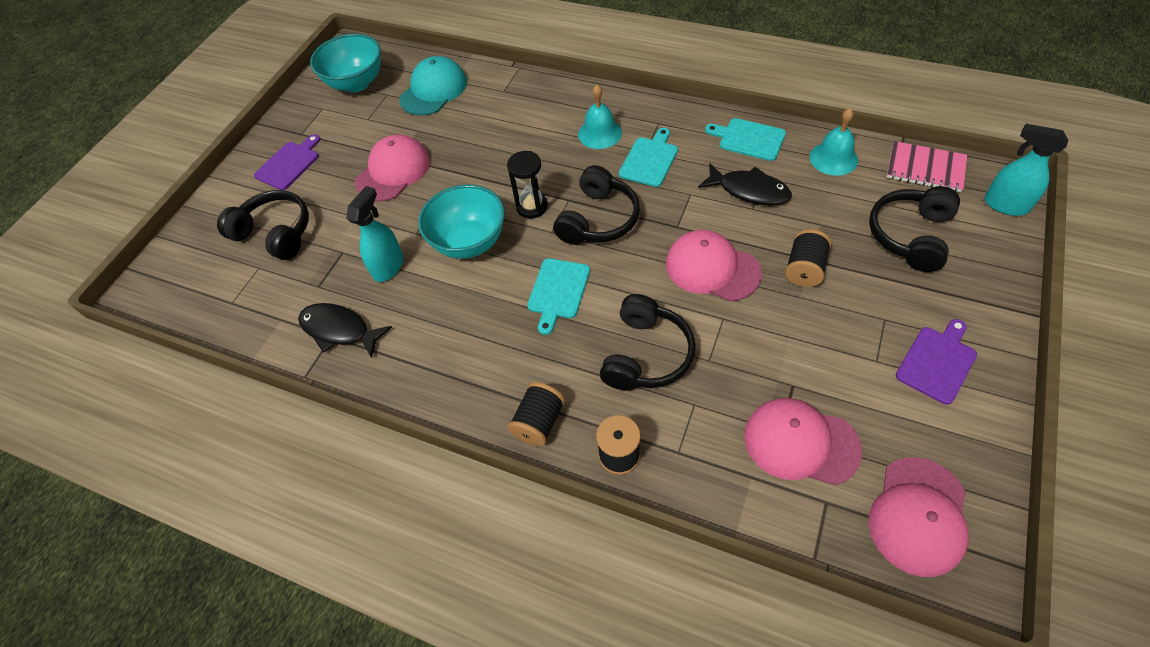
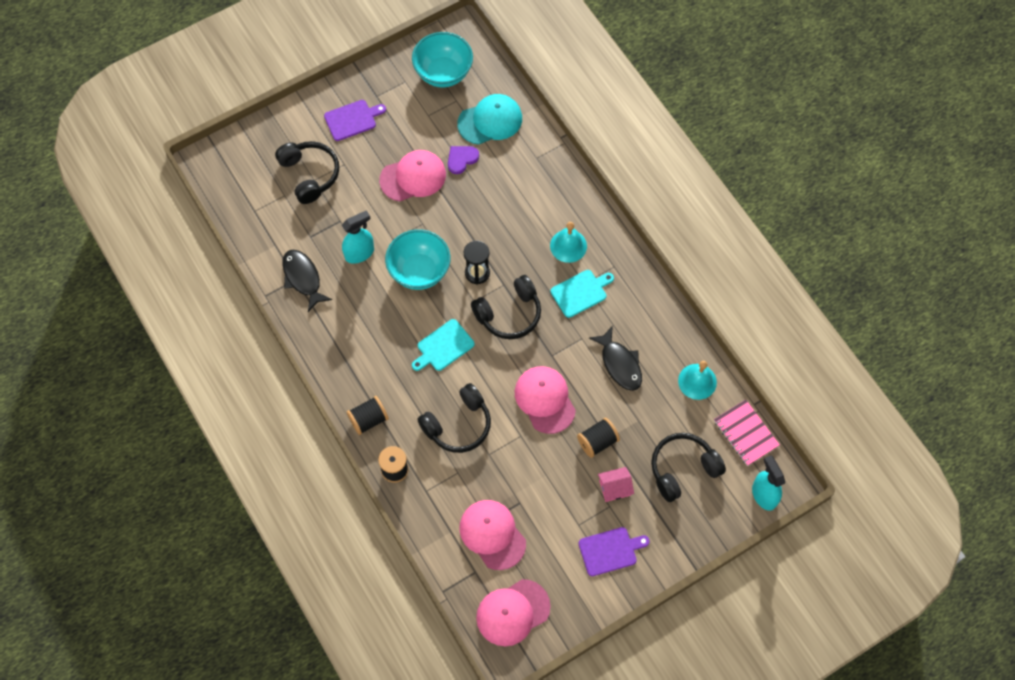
camera: 30 degrees right, 10 degrees up
turquoise cutting board [705,118,786,161] -> none
none -> purple heart [448,146,479,174]
none -> pink house [598,467,634,502]

